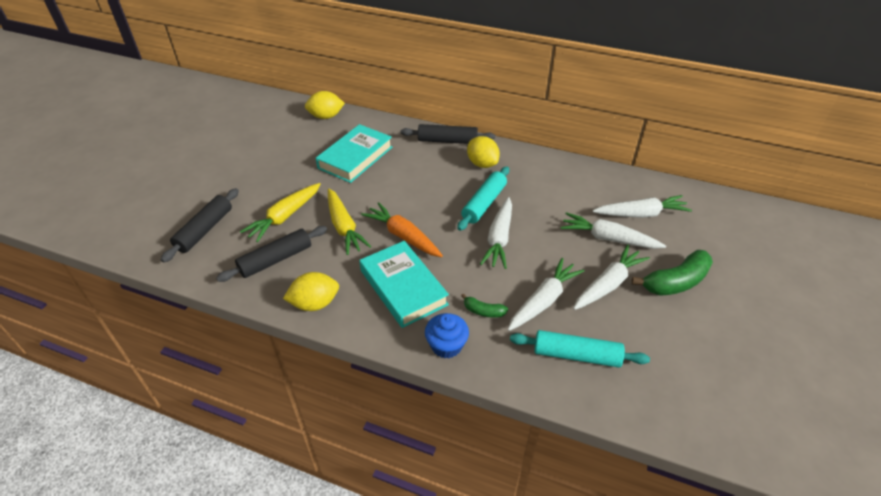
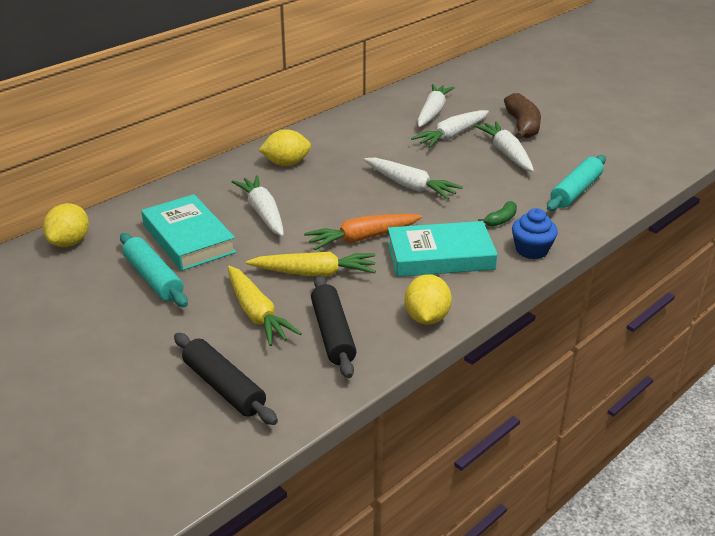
camera: 65 degrees left, 10 degrees down
black rolling pin [400,124,495,144] -> none
turquoise rolling pin [457,166,509,231] -> turquoise rolling pin moved to [120,233,188,307]
white carrot [508,258,585,331] -> white carrot moved to [231,175,284,236]
green banana [631,250,713,296] -> brown banana [504,93,541,139]

